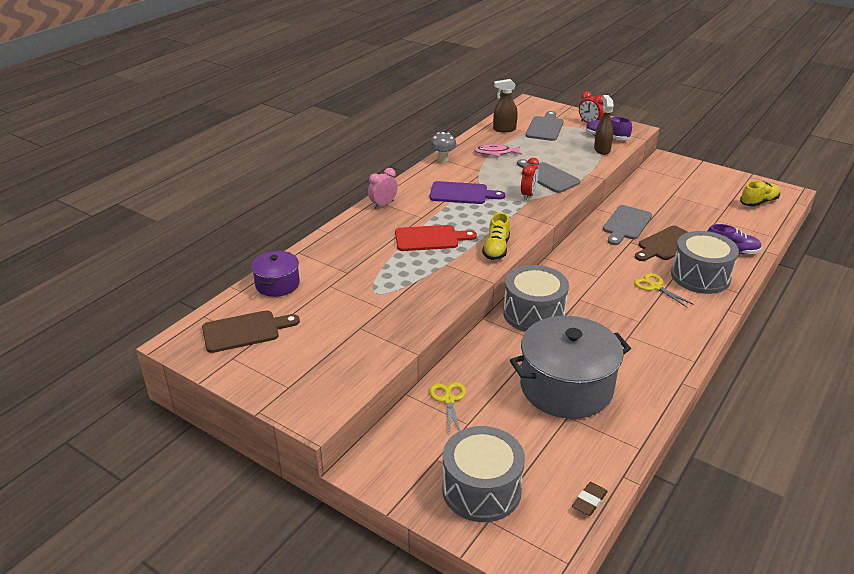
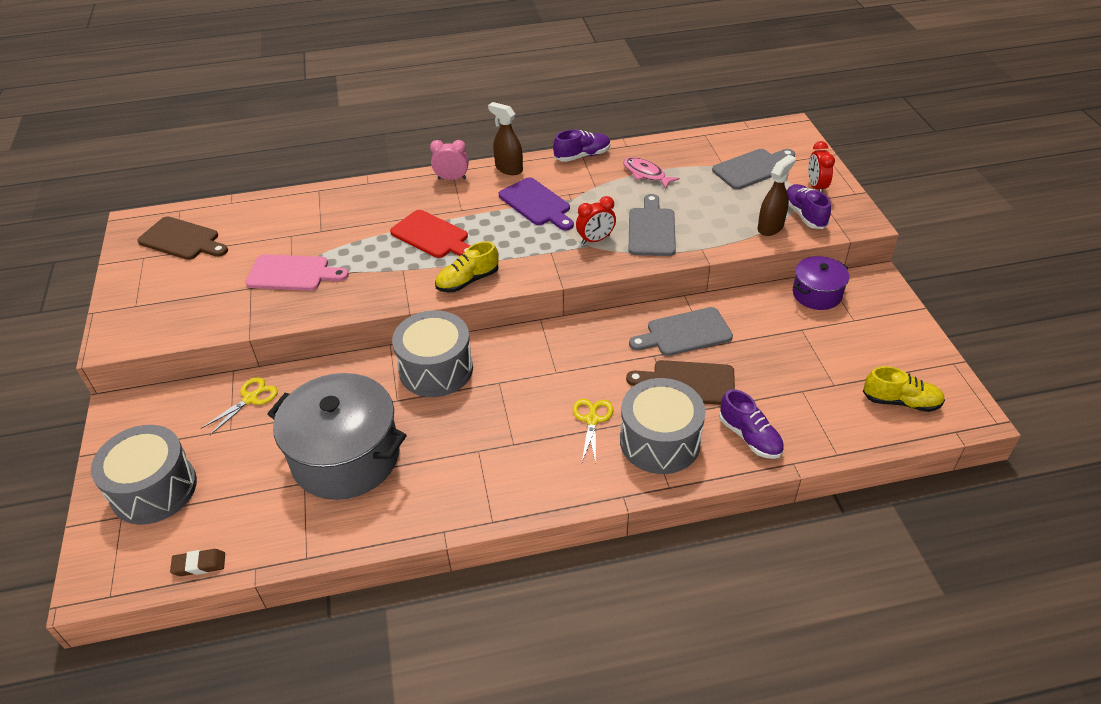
camera: 45 degrees right, 10 degrees up
purple pot [251,251,300,297] -> purple pot moved to [793,256,849,310]
grey mushroom [430,132,457,162] -> purple shoe [553,129,610,162]
brown spray bottle [493,79,518,132] -> brown spray bottle moved to [488,102,523,175]
none -> pink cutting board [246,254,349,291]

